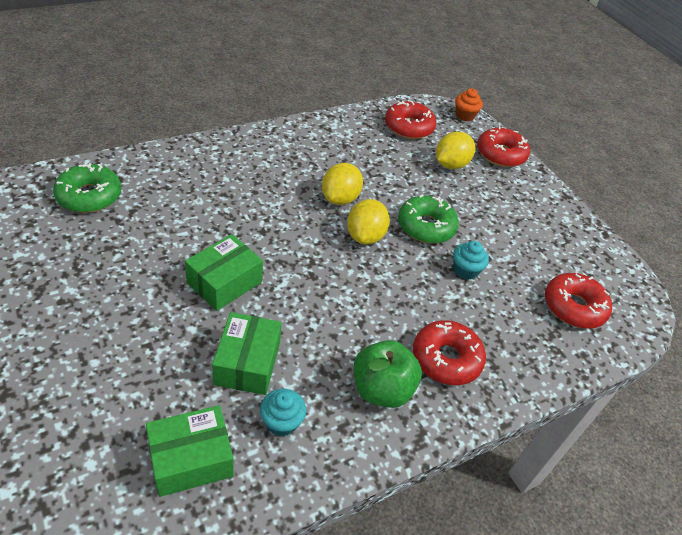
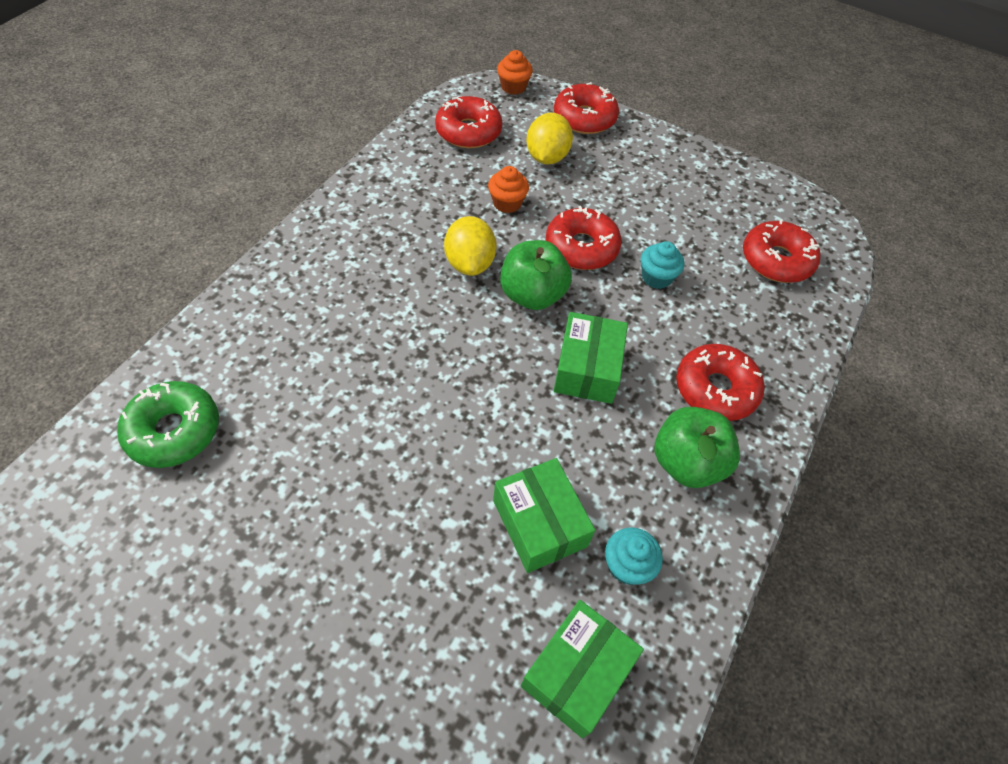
camera: 30 degrees left, 10 degrees up
green box [185,234,263,311] -> green box moved to [554,312,628,404]
yellow lemon [347,199,390,244] -> green apple [500,240,572,310]
green donut [398,194,459,243] -> red donut [546,206,622,270]
none -> orange cupcake [488,166,529,213]

